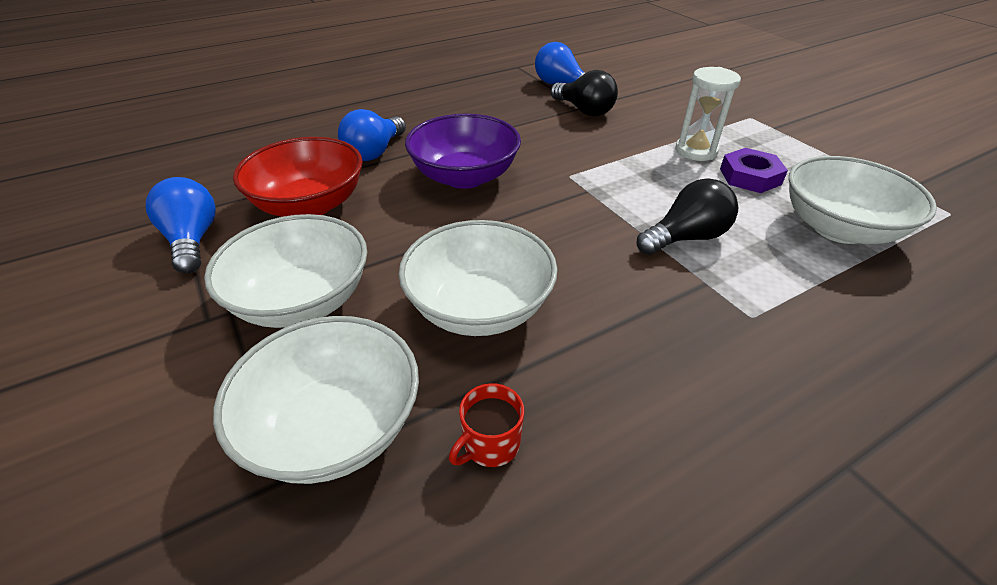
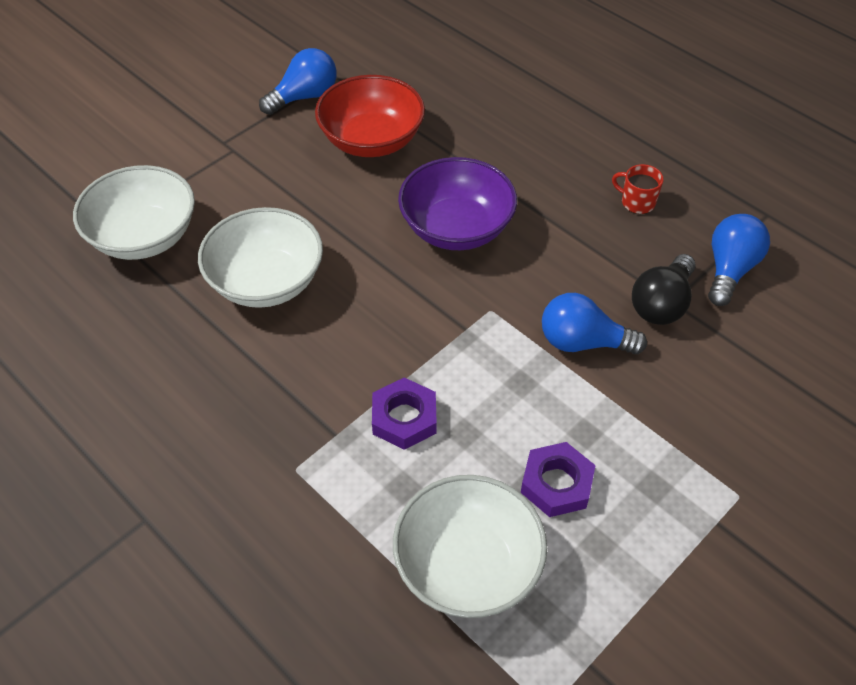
camera: 75 degrees right, 10 degrees up
white bowl [204,214,367,328] -> none
blue light bulb [338,109,406,161] -> blue light bulb moved to [542,293,647,354]
red mug [449,383,524,467] -> red mug moved to [612,164,664,214]
black light bulb [637,179,738,255] -> purple nut [372,378,437,450]
white hourglass [675,67,741,161] -> none

